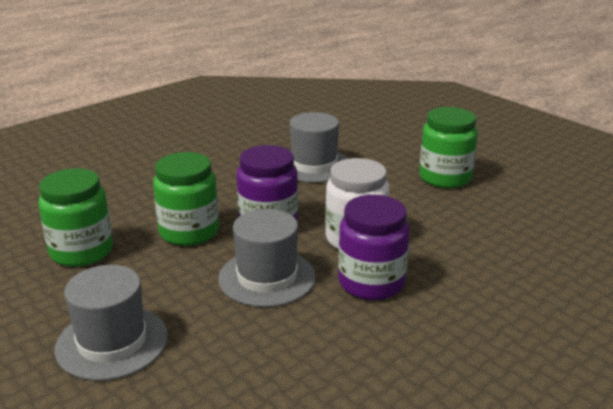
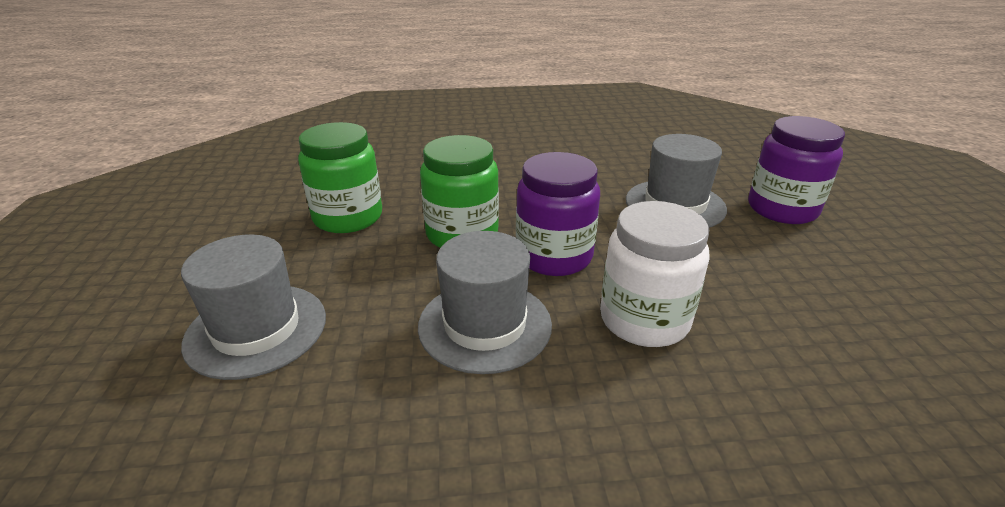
camera: 35 degrees right, 5 degrees up
purple jar [338,195,410,300] -> purple jar moved to [748,116,845,224]
green jar [419,107,478,188] -> none

